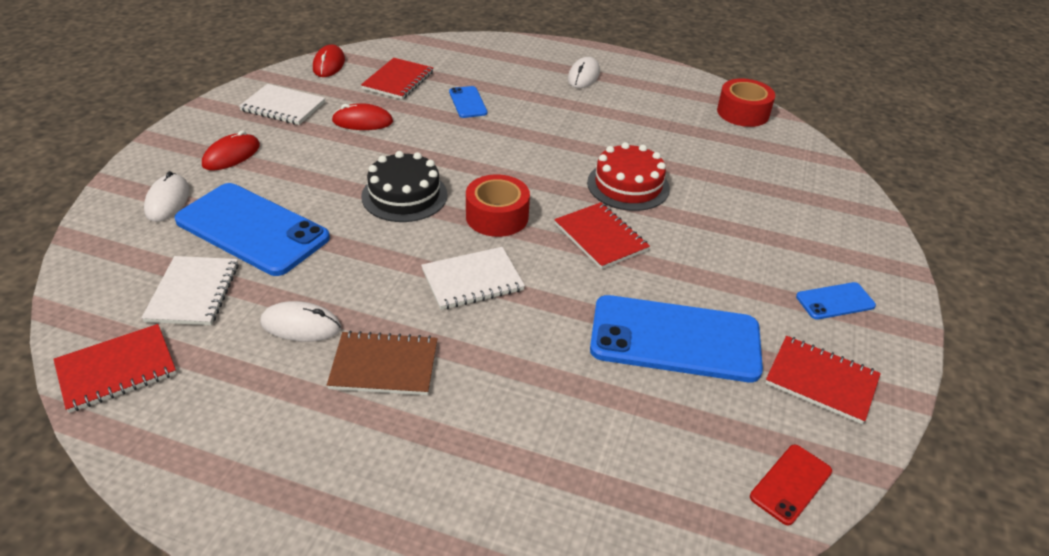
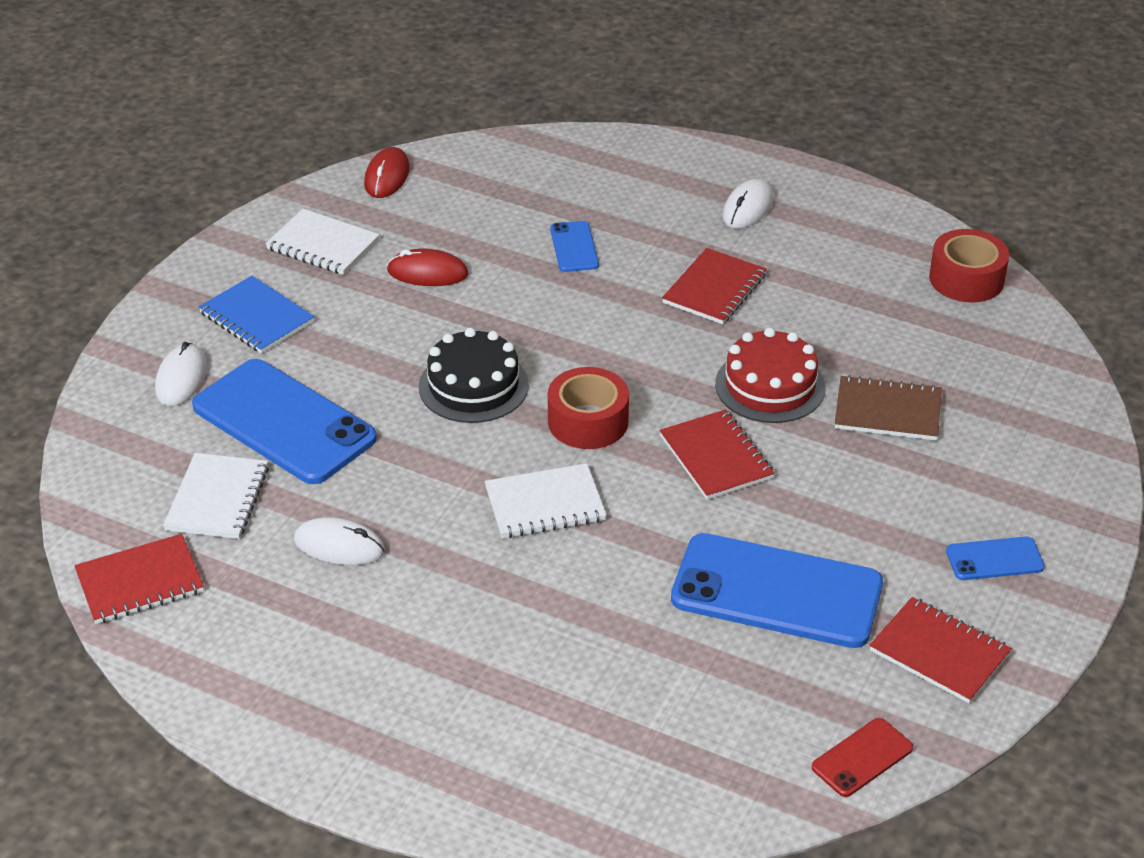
camera: 10 degrees right, 0 degrees up
red mouse [202,130,260,170] -> blue notebook [199,276,315,354]
brown notebook [327,331,438,395] -> brown notebook moved to [835,375,942,441]
red notebook [361,58,433,100] -> red notebook moved to [662,248,767,324]

